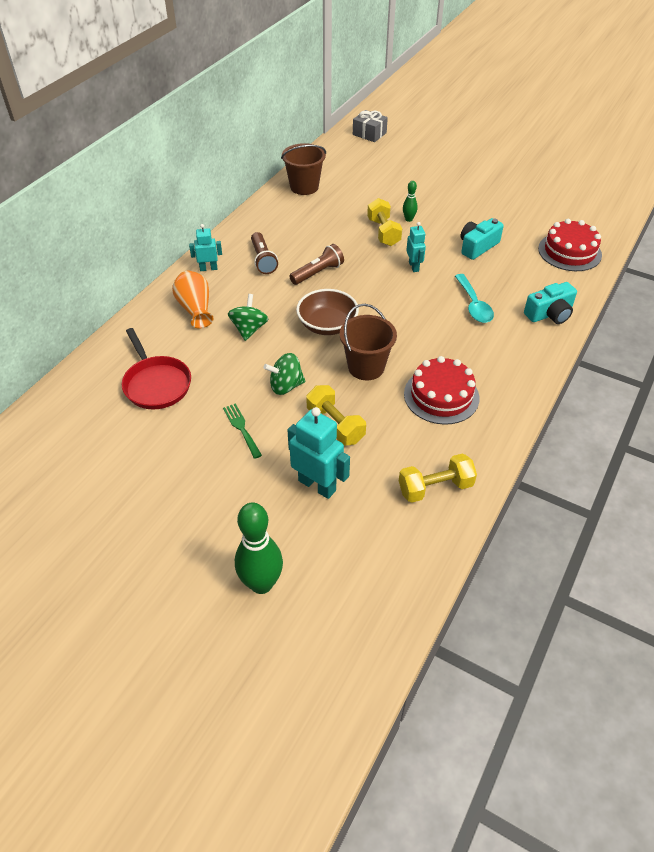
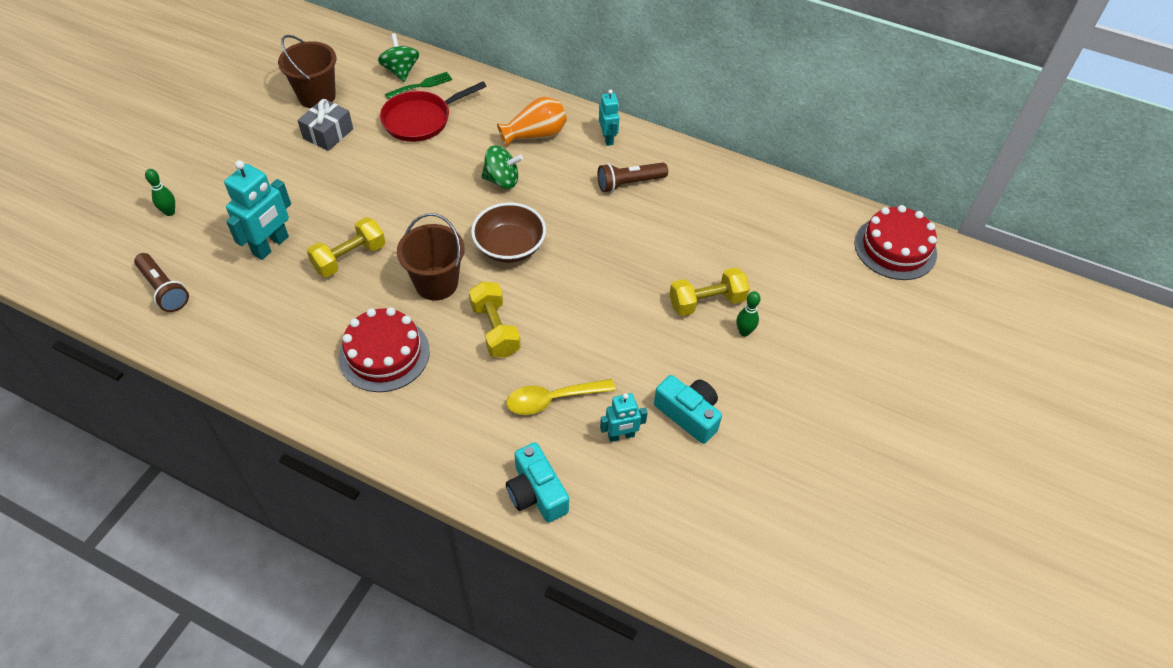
camera: 85 degrees right, 5 degrees up
green fork [223,403,262,459] -> green fork moved to [385,72,452,99]
green bowling pin [235,502,283,594] -> green bowling pin [145,169,175,216], size x0.49
green spinning top [263,353,305,395] -> green spinning top moved to [378,33,419,82]
brown bucket [281,143,326,195] -> brown bucket moved to [278,35,336,108]
brown flashlight [289,244,344,285] -> brown flashlight moved to [134,253,189,312]
grey gift [353,110,388,142] -> grey gift moved to [297,98,353,151]
yellow dumbbell [399,453,477,503] -> yellow dumbbell moved to [469,281,521,358]
turquoise robot [406,222,426,272] -> turquoise robot moved to [600,393,648,442]
turquoise spoon [455,274,494,323] -> yellow spoon [507,379,616,415]
red cake [538,219,602,271] -> red cake moved to [854,205,937,280]

